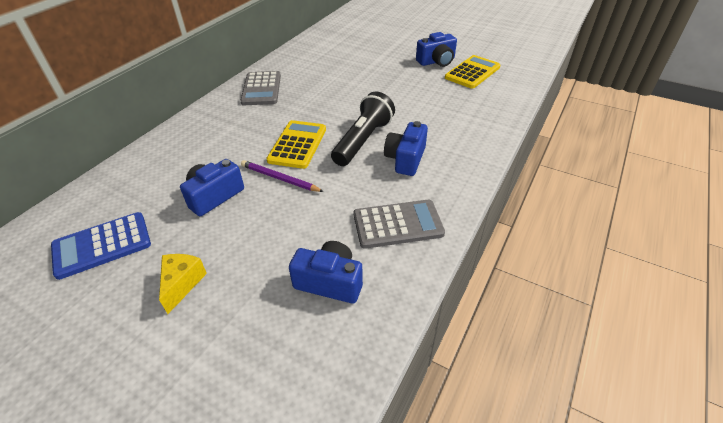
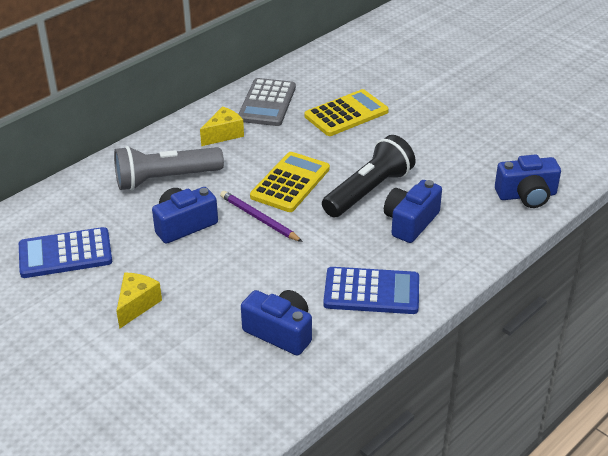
camera: 15 degrees right, 5 degrees down
grey calculator [354,200,445,249] -> blue calculator [323,267,419,314]
blue camera [416,32,457,67] -> blue camera moved to [495,154,561,208]
yellow calculator [445,55,500,89] -> yellow calculator moved to [305,89,389,136]
none -> grey flashlight [114,146,224,191]
none -> yellow cheese [200,106,244,146]

